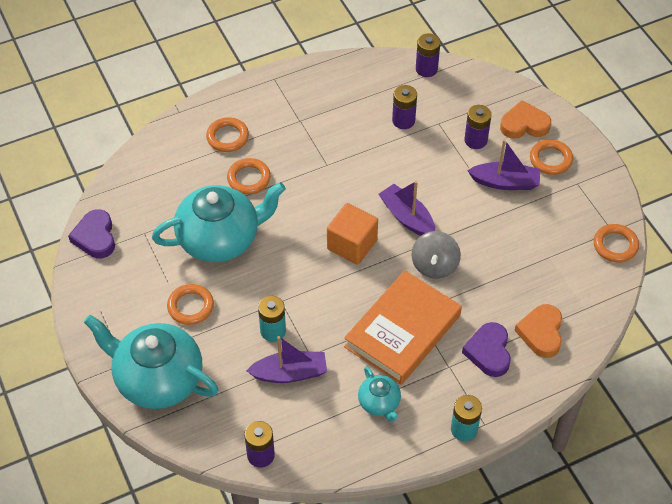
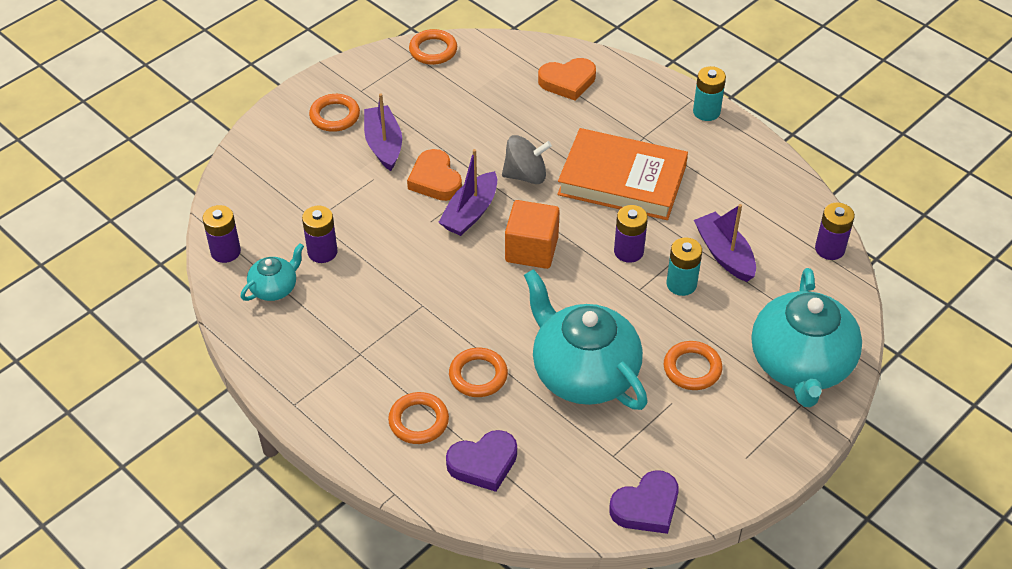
camera: 110 degrees left, 5 degrees down
turquoise teapot [358,366,401,422] -> turquoise teapot moved to [241,243,304,301]
purple heart [462,322,511,377] -> purple heart moved to [446,430,517,492]
purple battery [464,105,492,149] -> purple battery moved to [614,205,648,263]
orange heart [500,100,551,139] -> orange heart moved to [407,149,462,201]

